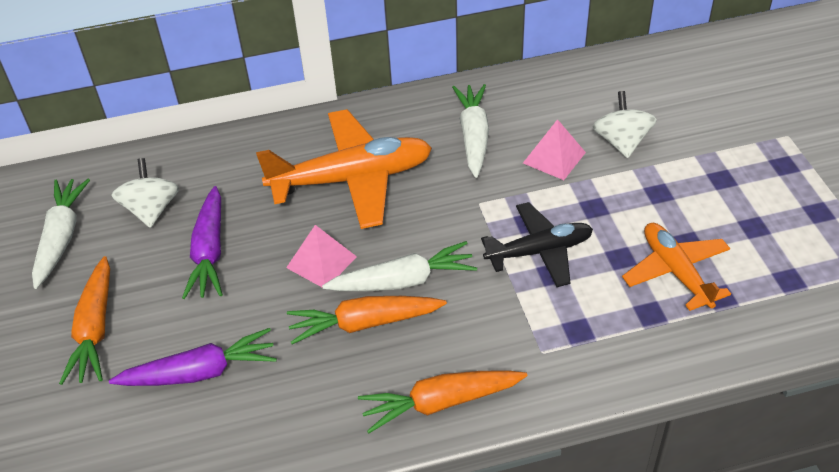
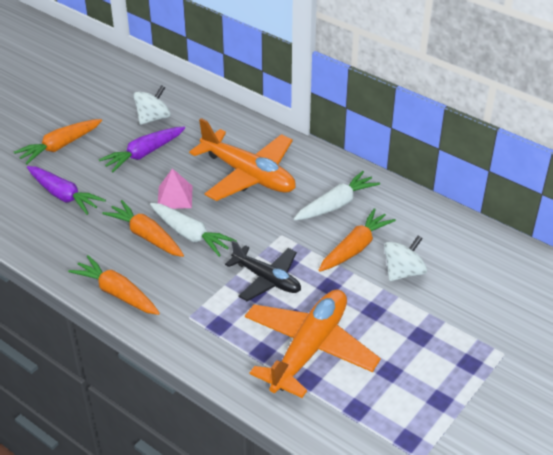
camera: 50 degrees right, 5 degrees down
white carrot [32,179,90,289] -> none
pink pyramid [523,119,586,180] -> orange carrot [319,208,396,272]
orange plane [622,223,731,311] -> orange plane [245,290,381,398], size x1.60

